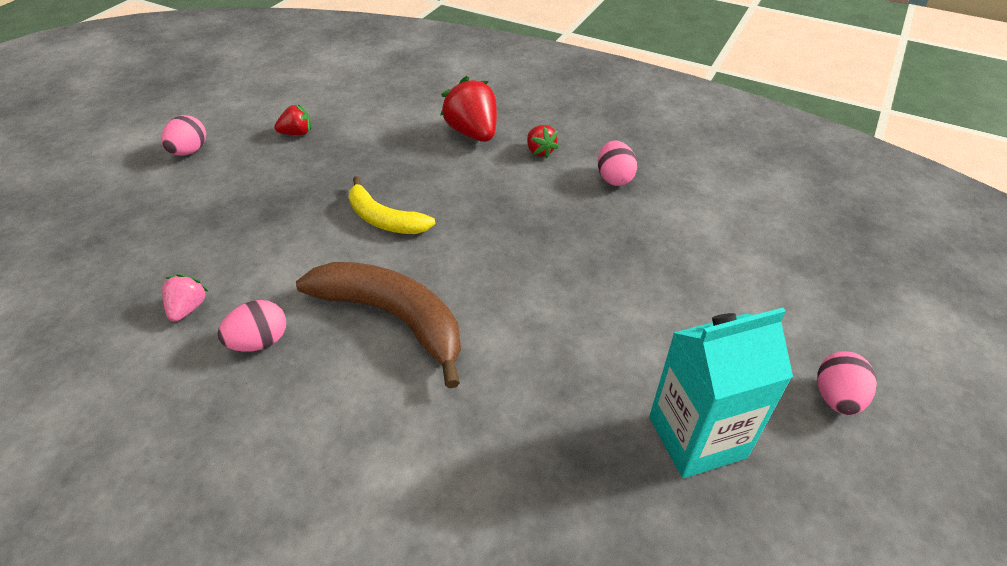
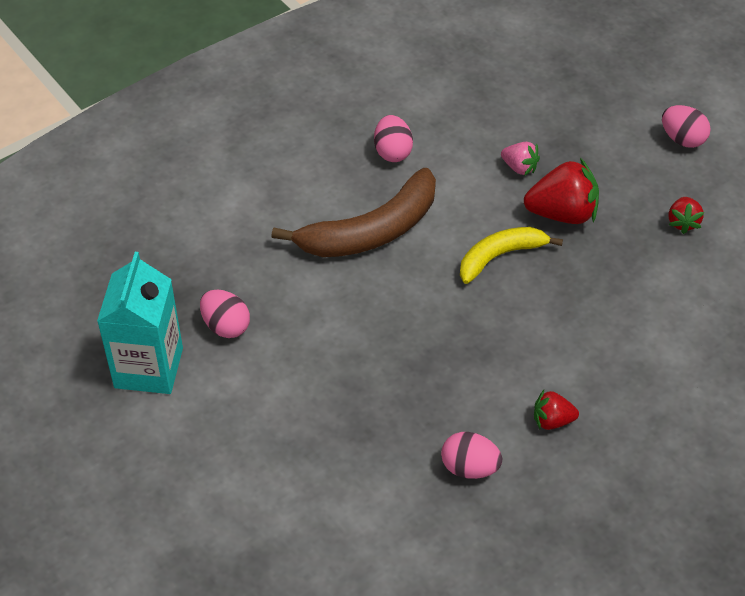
camera: 115 degrees right, 5 degrees up
pink strawberry [162,274,209,322] -> pink strawberry moved to [501,142,540,176]
red strawberry [440,76,497,142] -> red strawberry moved to [524,158,599,224]
pink egg [817,351,877,415] -> pink egg moved to [200,289,250,338]

